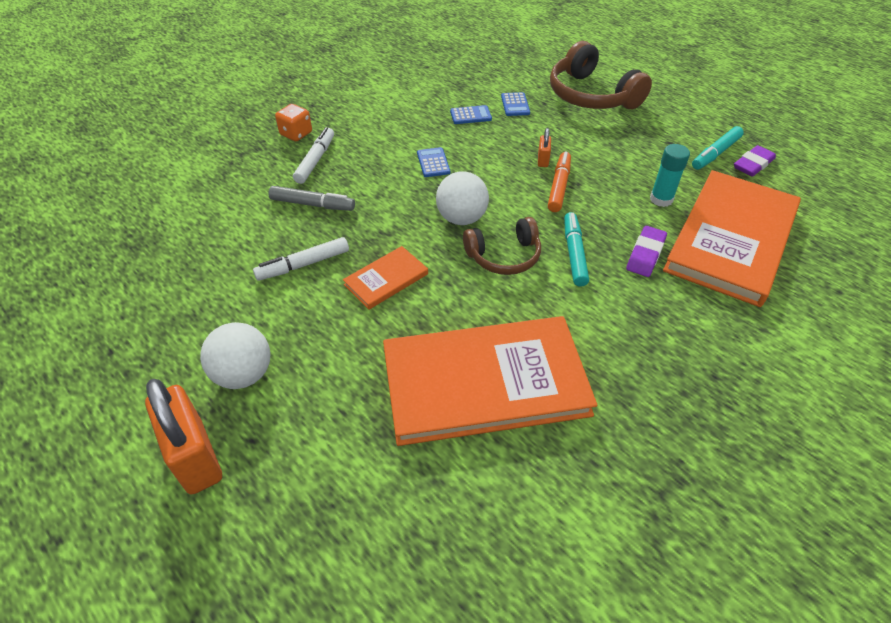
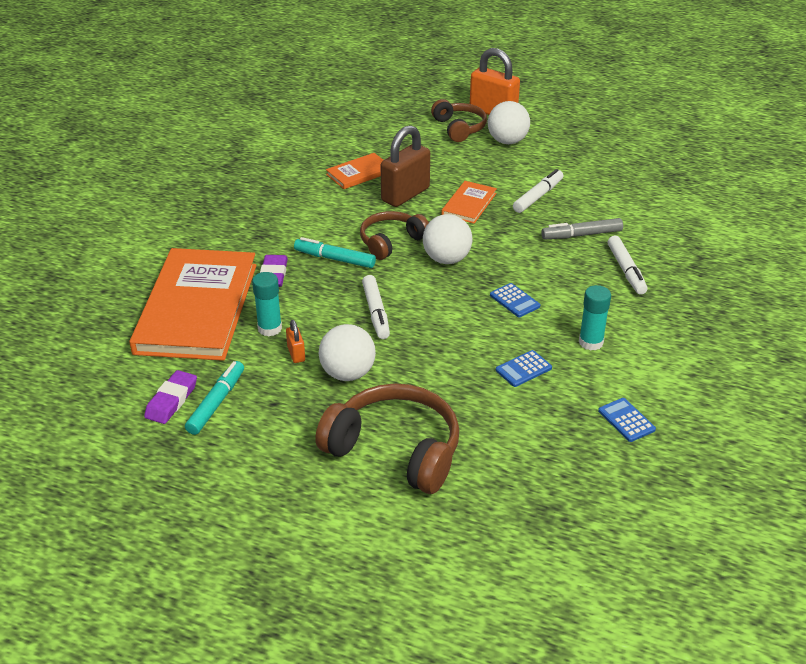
camera: 155 degrees right, 10 degrees down
orange dice [275,104,312,141] -> none
orange book [383,316,597,446] -> orange book [326,153,383,189], size x0.45
blue calculator [501,92,530,116] -> blue calculator moved to [598,398,656,442]
orange padlock [538,128,551,167] -> orange padlock moved to [286,320,305,363]
orange marker [548,151,571,212] -> white marker [362,275,390,339]
turquoise marker [564,212,589,287] -> turquoise marker turned 135 degrees clockwise [294,237,376,268]
none -> white ball [319,324,376,381]
none -> brown padlock [381,125,430,207]
none -> brown headphones [431,99,487,142]
none -> turquoise glue stick [579,285,611,351]

